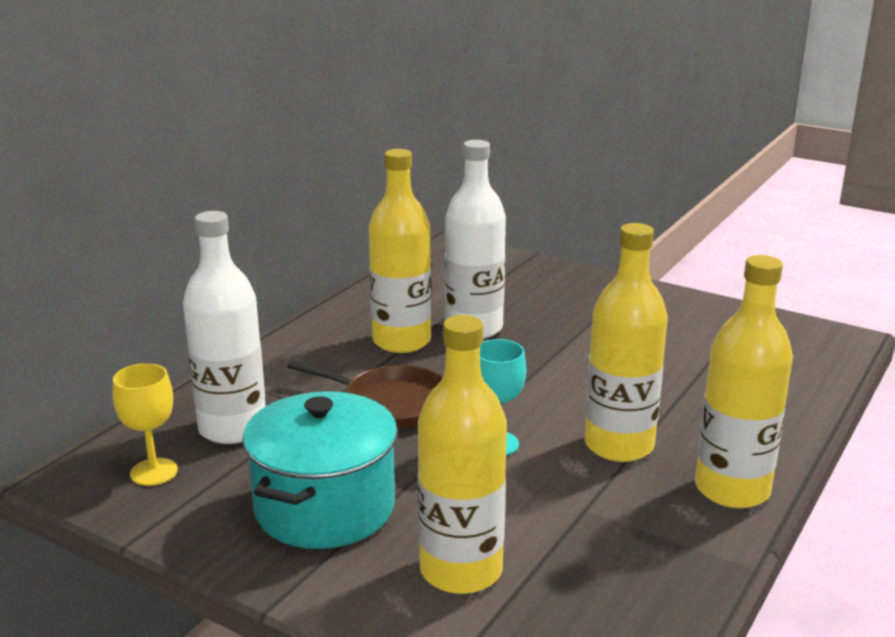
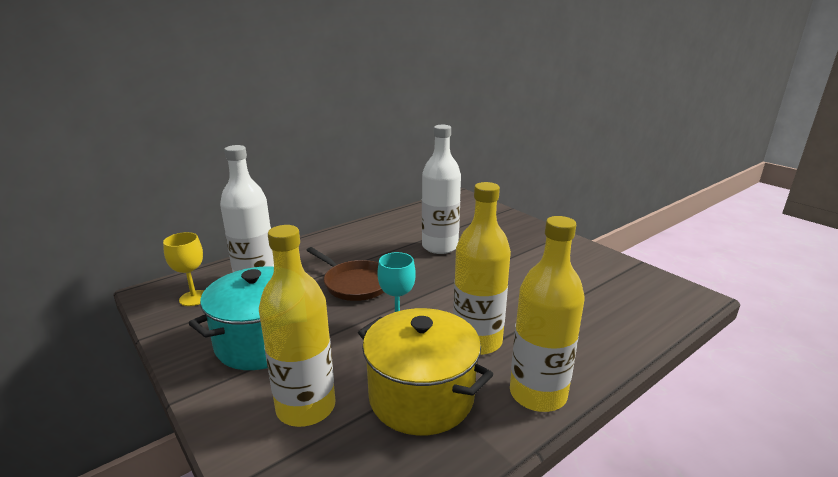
camera: 20 degrees right, 0 degrees up
yellow bottle [369,149,432,353] -> none
none -> yellow pot [358,308,493,435]

